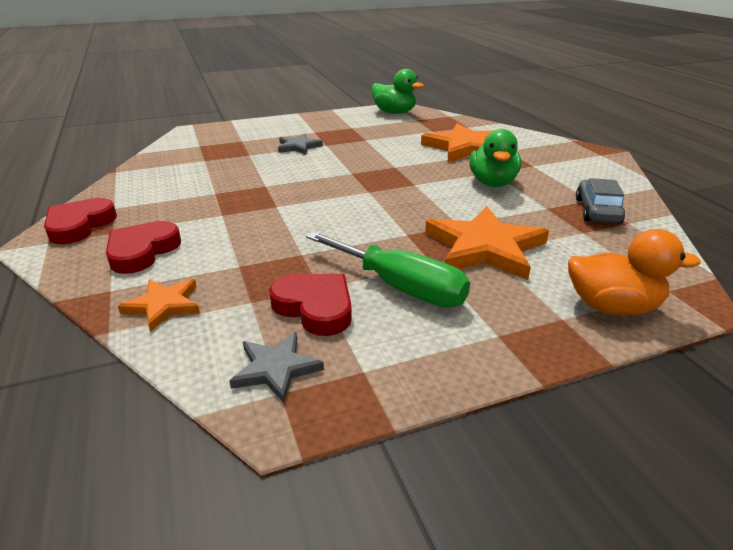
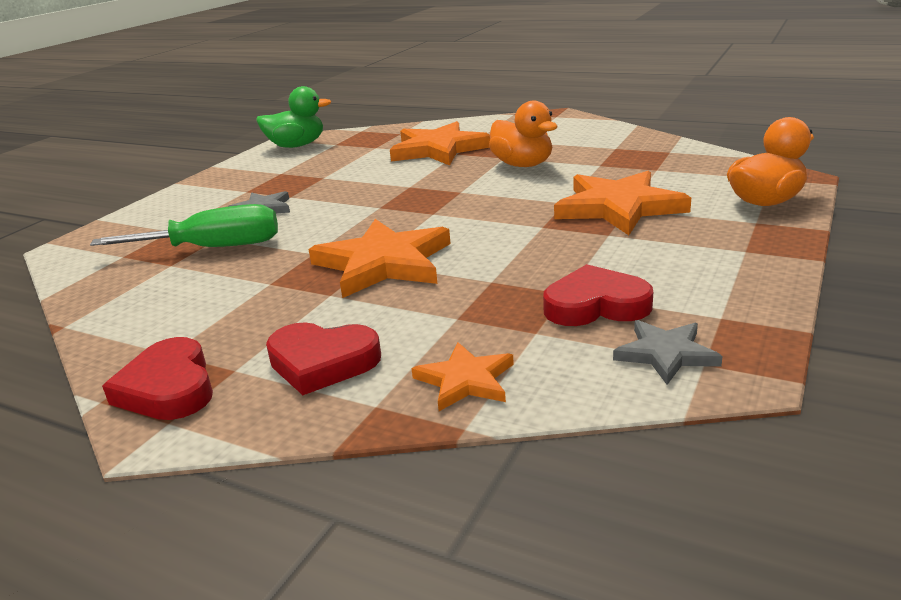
camera: 40 degrees left, 5 degrees down
red heart [106,221,181,274] -> red heart turned 60 degrees counterclockwise [266,322,381,395]
green screwdriver [306,232,470,307] -> green screwdriver moved to [90,204,278,247]
green duck [470,129,521,187] -> orange duck [489,101,558,167]
grey car [576,178,625,224] -> none
none -> orange star [309,219,451,298]

